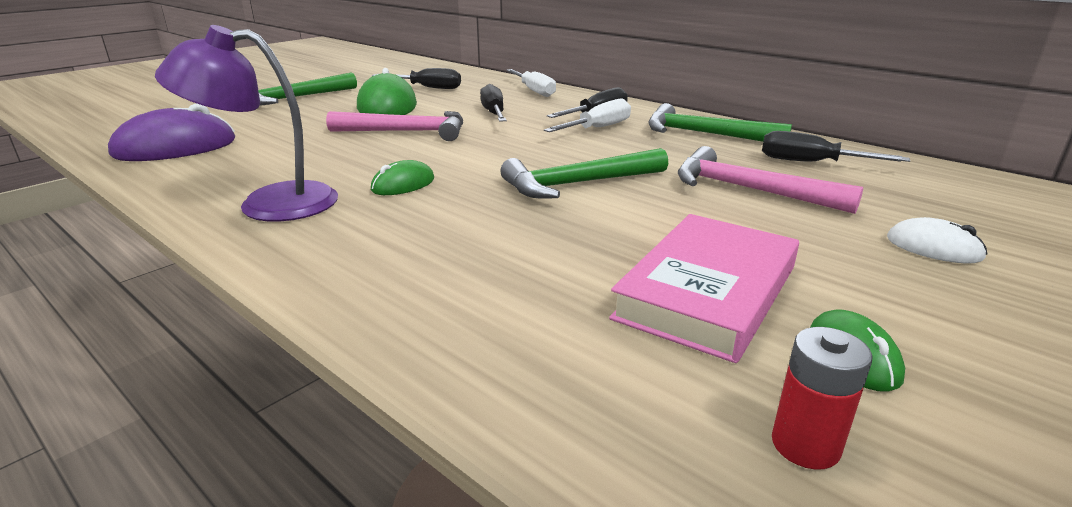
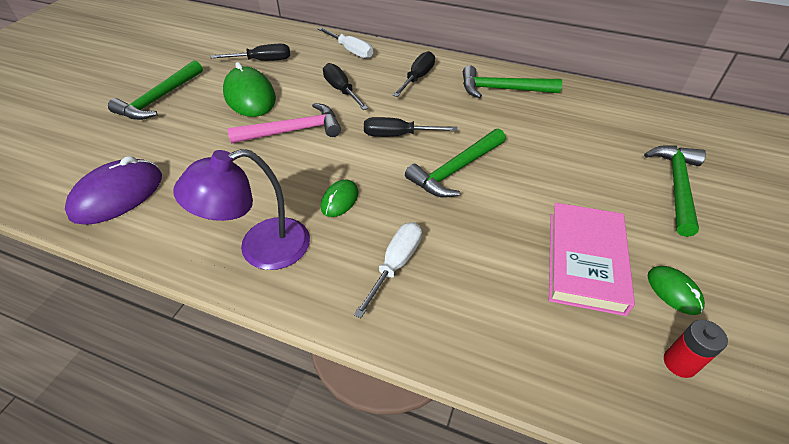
camera: 20 degrees left, 20 degrees up
white screwdriver [544,98,631,132] -> white screwdriver moved to [354,222,422,318]
pink hammer [678,146,863,214] -> none
black screwdriver [762,131,910,162] -> black screwdriver moved to [364,117,457,137]
white mouse [887,217,987,264] -> green hammer [644,145,706,237]

